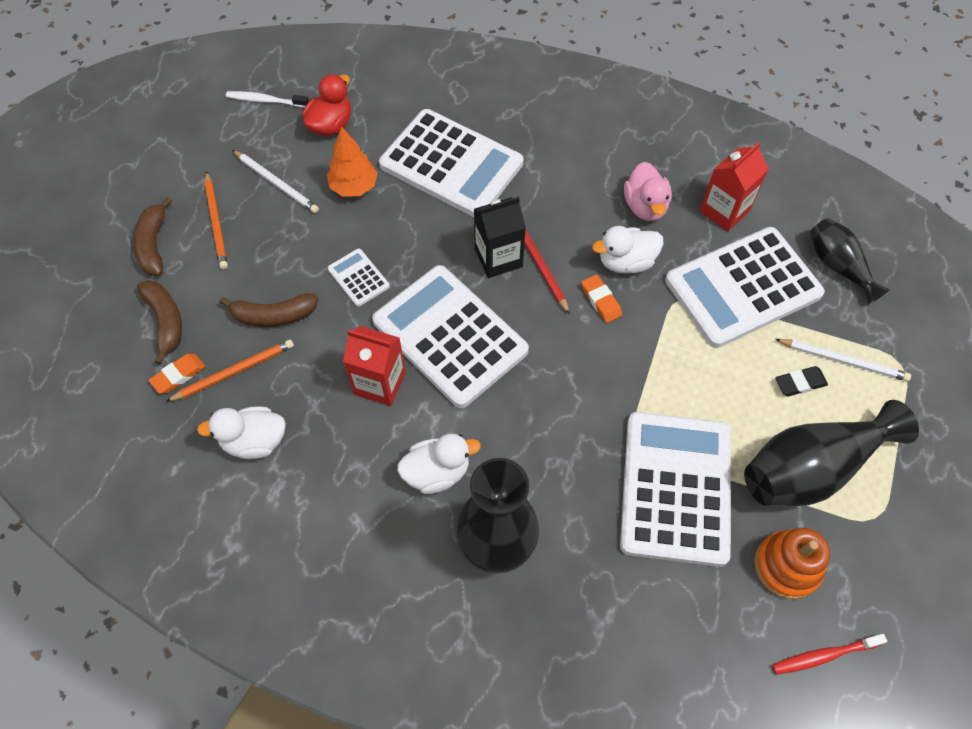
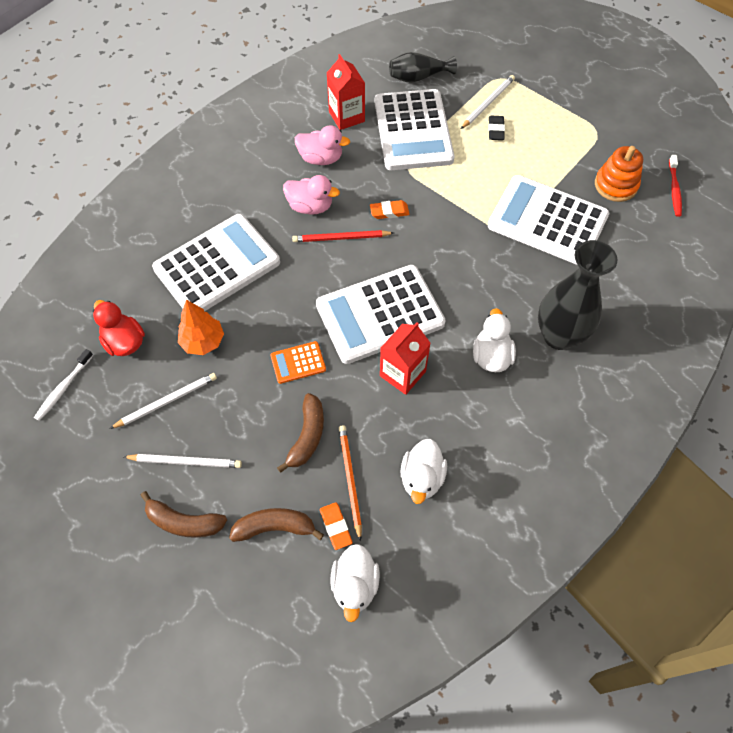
camera: 70 degrees left, 0 degrees up
orange pencil [204,171,228,269] -> white pencil [124,454,242,468]
white calculator [328,249,390,307] -> orange calculator [270,341,326,384]
black carton [474,197,526,278] -> none
white duck [592,226,663,274] -> white duck moved to [330,544,380,622]
black vase [744,400,919,506] -> none
none -> pink duck [283,175,340,215]

